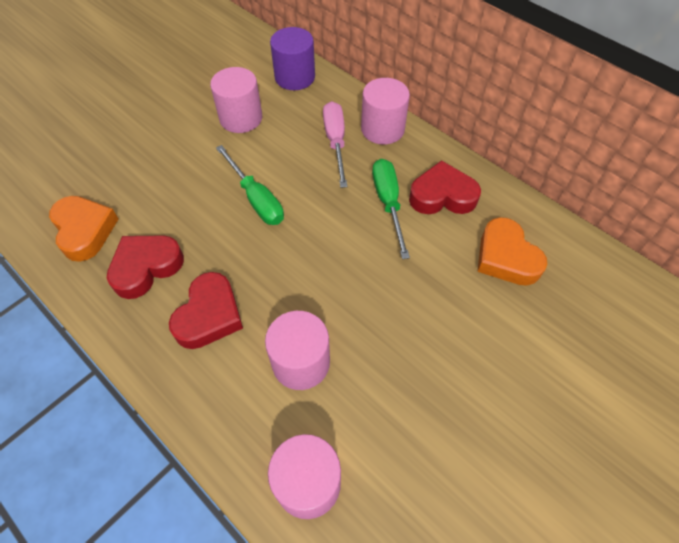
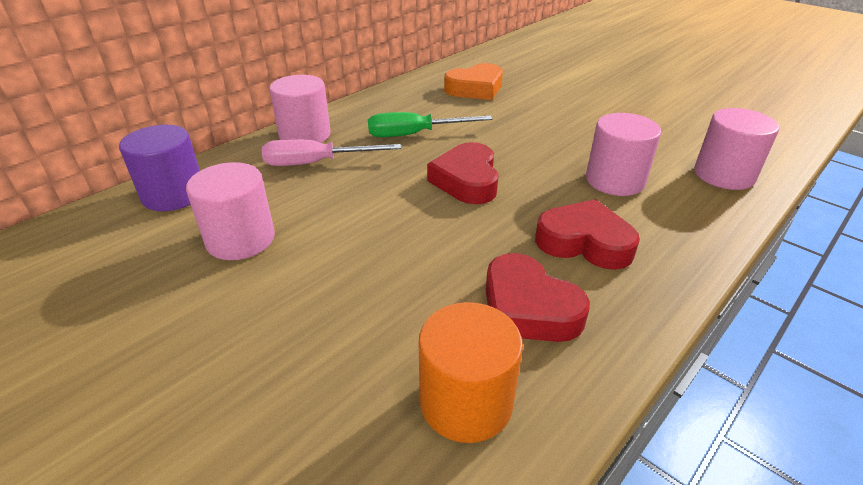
camera: 90 degrees left, 20 degrees down
orange heart [49,196,118,262] -> orange cylinder [419,302,523,443]
green screwdriver [216,145,284,225] -> none
red heart [409,160,481,214] -> red heart moved to [427,142,499,204]

